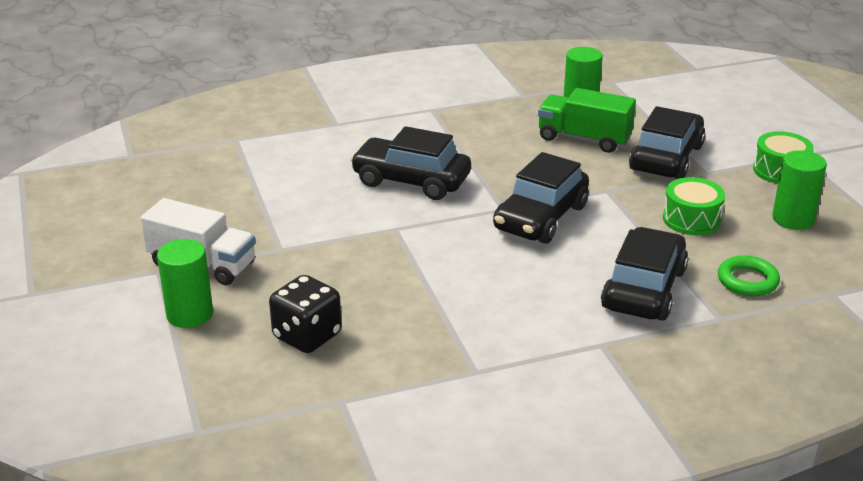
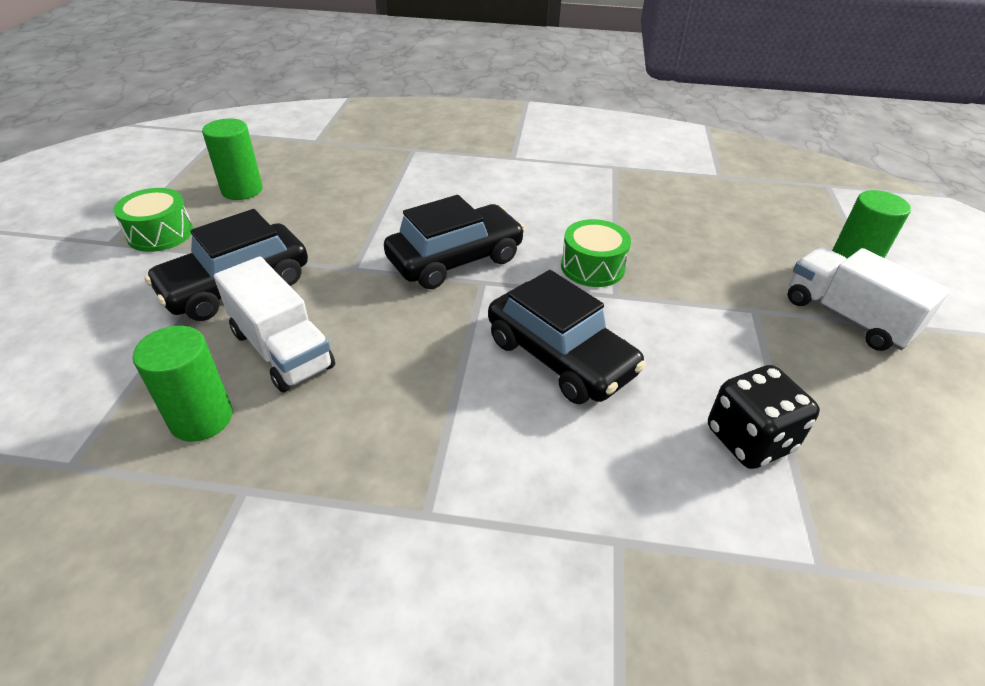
camera: 155 degrees left, 10 degrees up
black dice [269,275,342,353] -> black dice moved to [708,365,820,469]
green truck [538,88,636,153] -> white truck [214,257,335,392]
black car [601,227,688,321] -> none
green drum [663,177,725,235] -> green drum moved to [561,219,631,287]
green ring [718,255,780,296] -> none

